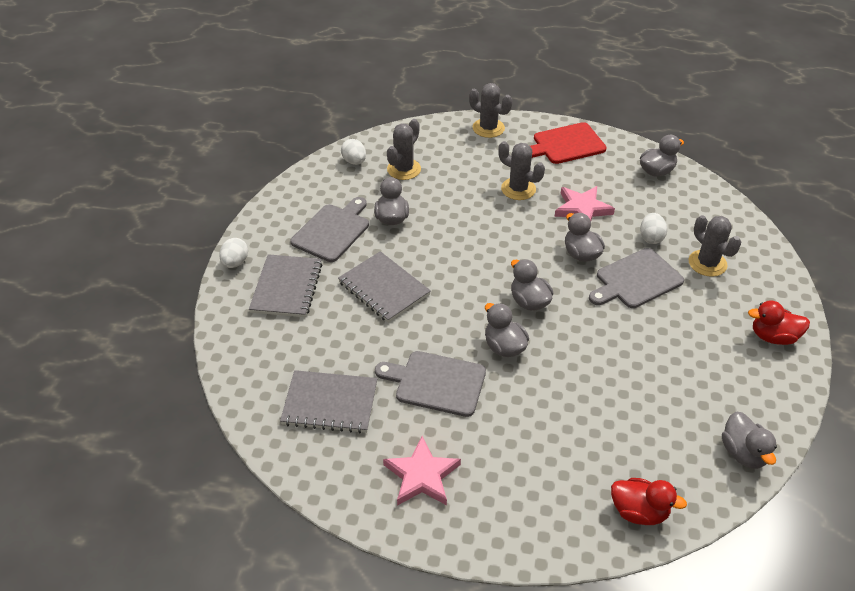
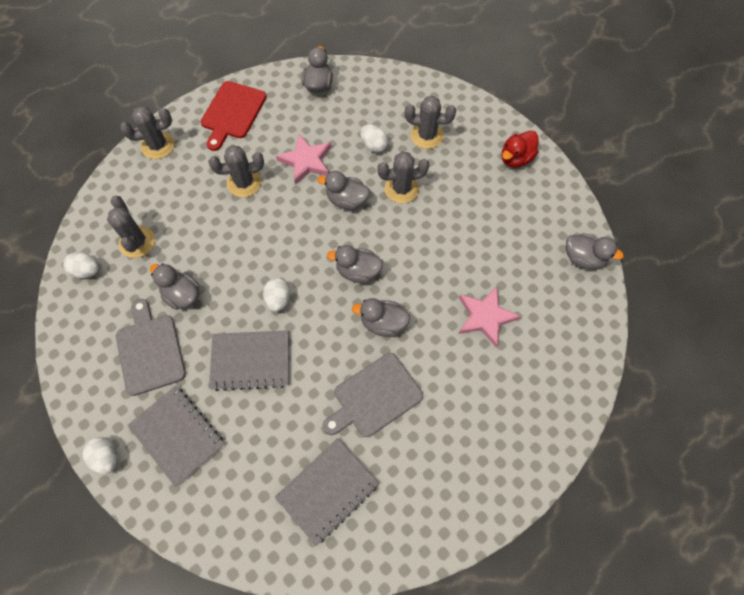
camera: 50 degrees left, 20 degrees up
pink star [383,436,461,506] -> pink star moved to [459,286,521,347]
grey cutting board [589,248,684,308] -> grey cactus [377,151,430,204]
red duck [611,478,687,525] -> none
none -> white egg [263,278,290,312]

